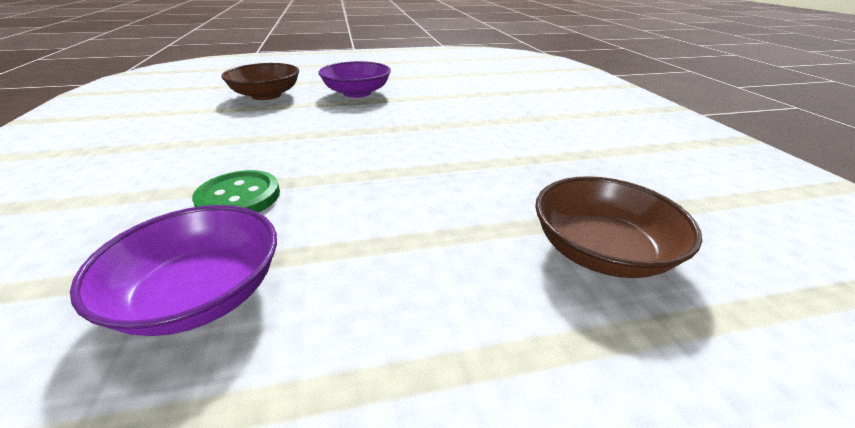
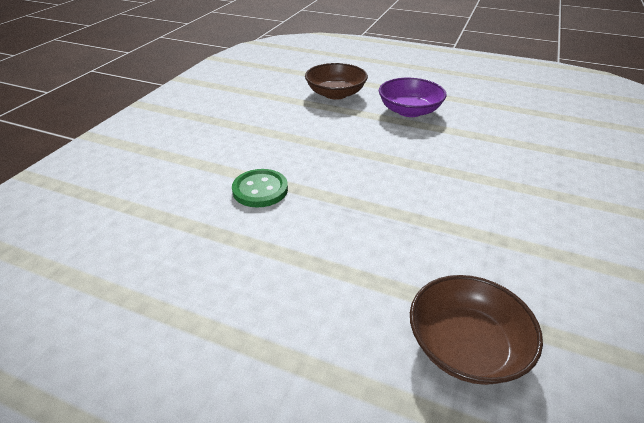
camera: 35 degrees right, 5 degrees up
purple bowl [70,205,277,336] -> none

